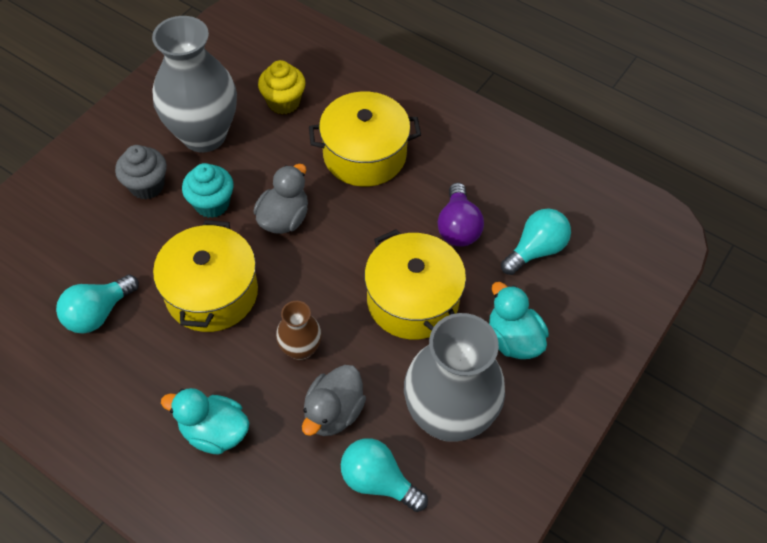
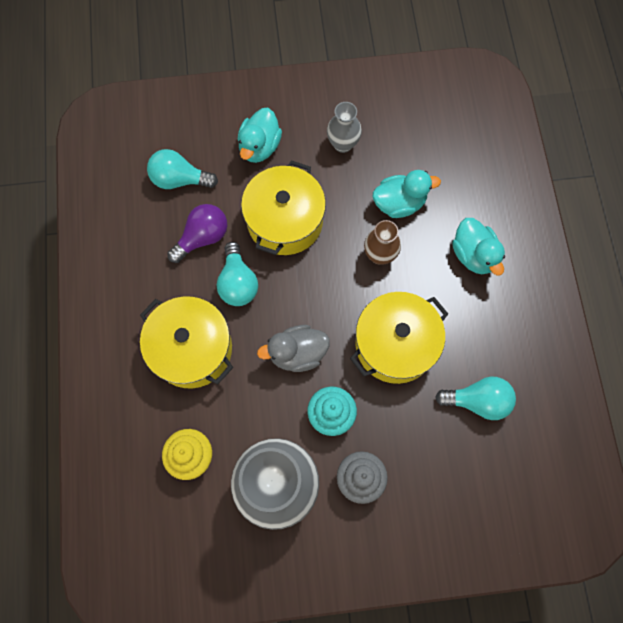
camera: 130 degrees left, 15 degrees up
grey duck [302,365,366,436] -> turquoise duck [373,170,441,218]
turquoise light bulb [341,438,428,512] -> turquoise light bulb moved to [217,242,258,306]
grey vase [404,313,505,442] -> grey vase [327,102,362,153], size x0.48

